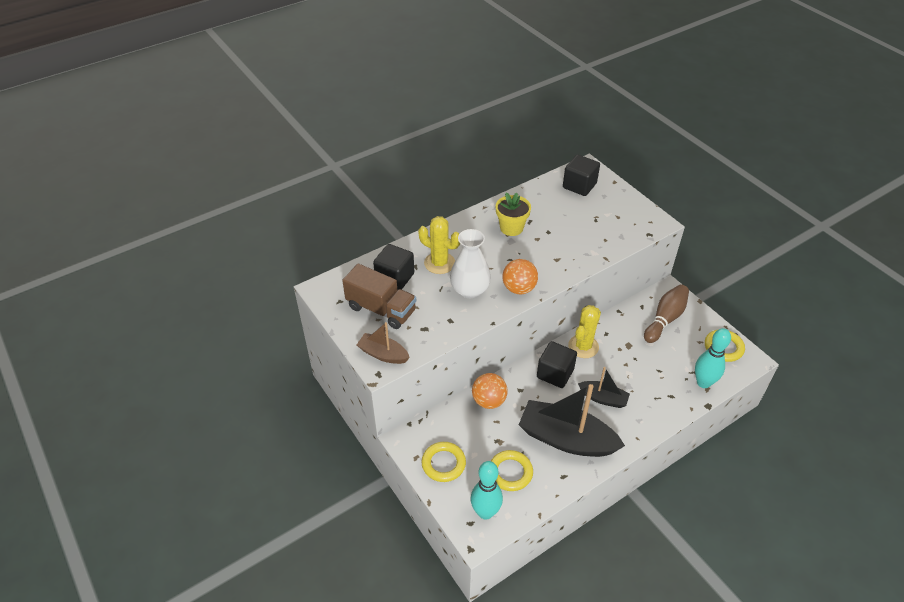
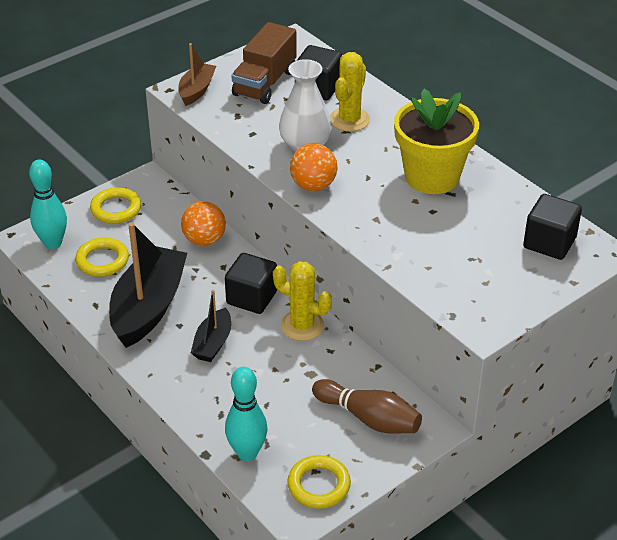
camera: 85 degrees right, 5 degrees down
yellow flower pot [496,193,531,236] -> yellow flower pot [394,89,479,194], size x1.65

